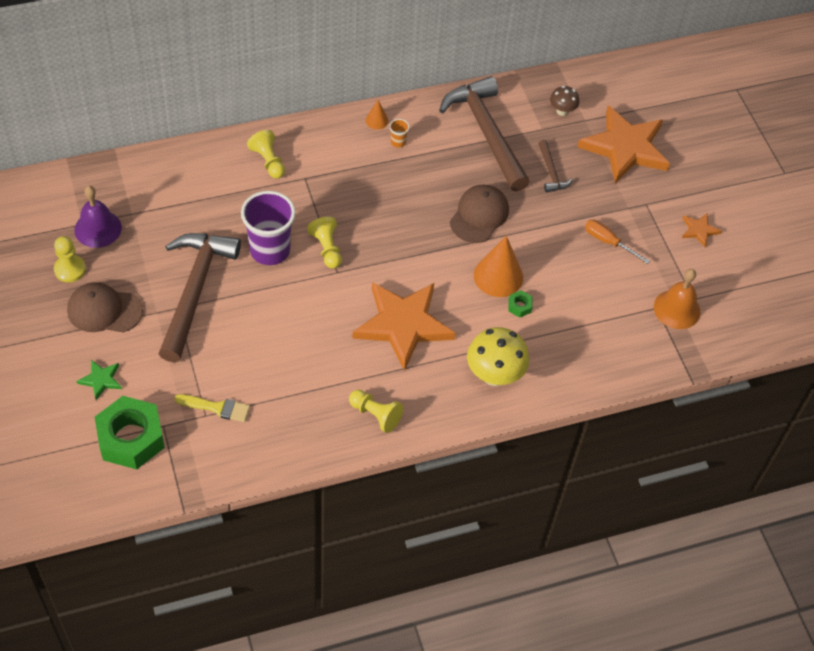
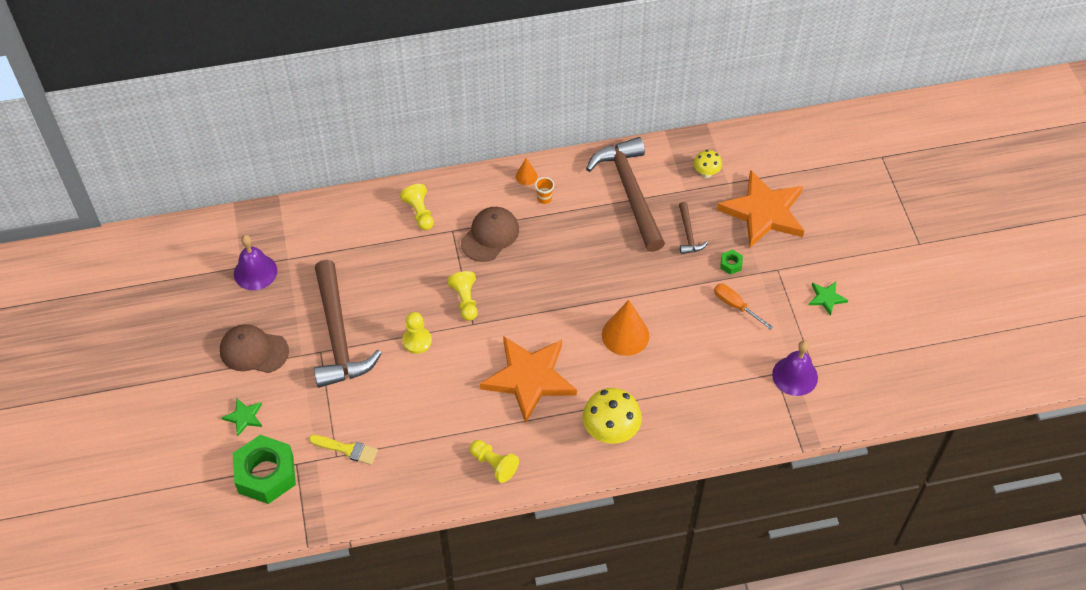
camera: 10 degrees right, 0 degrees up
yellow pawn [54,236,86,283] -> yellow pawn moved to [402,312,432,354]
brown hammer [158,233,241,362] -> brown hammer turned 150 degrees clockwise [314,260,382,388]
purple cup [241,191,296,265] -> none
brown cap [450,185,509,243] -> brown cap moved to [461,207,519,262]
green nut [508,290,533,317] -> green nut moved to [720,250,743,275]
brown mushroom [550,86,579,116] -> yellow mushroom [694,150,722,178]
orange bell [654,269,701,329] -> purple bell [772,340,818,396]
orange star [682,213,722,248] -> green star [809,282,848,316]

